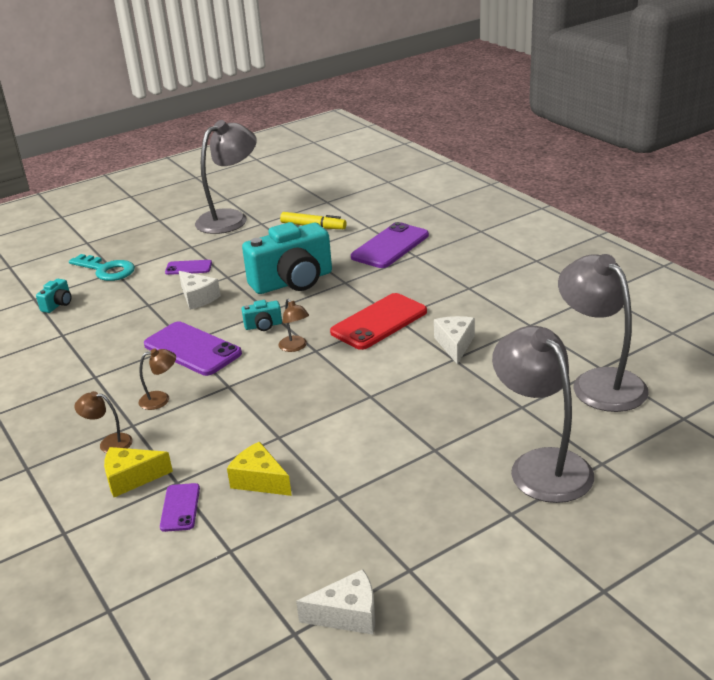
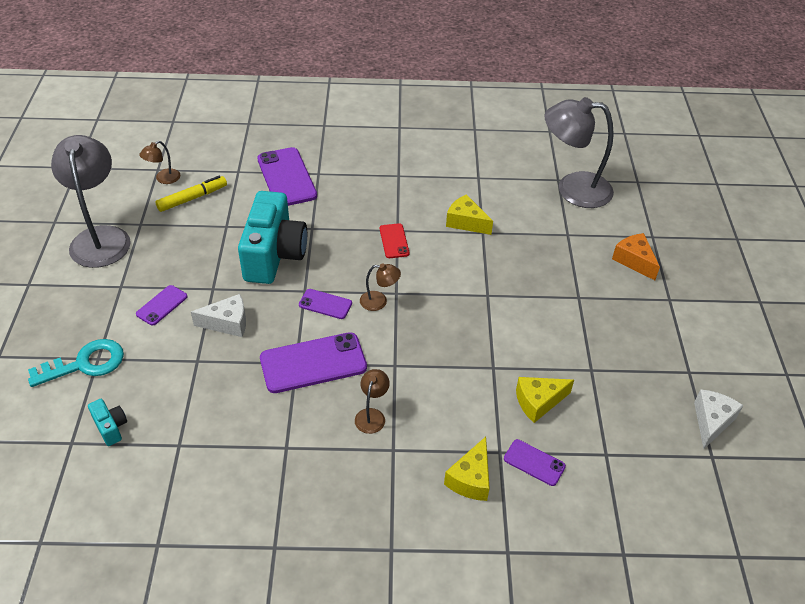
camera: 60 degrees left, 15 degrees up
brown lamp [74,391,133,453] -> brown lamp moved to [139,141,180,184]
turquoise camera [242,300,282,331] -> purple phone [299,289,352,319]
red phone [330,293,427,350] -> red phone [380,223,409,258], size x0.52
white cheese [434,316,475,364] -> yellow cheese [446,194,493,235]
grey lamp [492,326,594,503] -> orange cheese [612,233,660,280]

